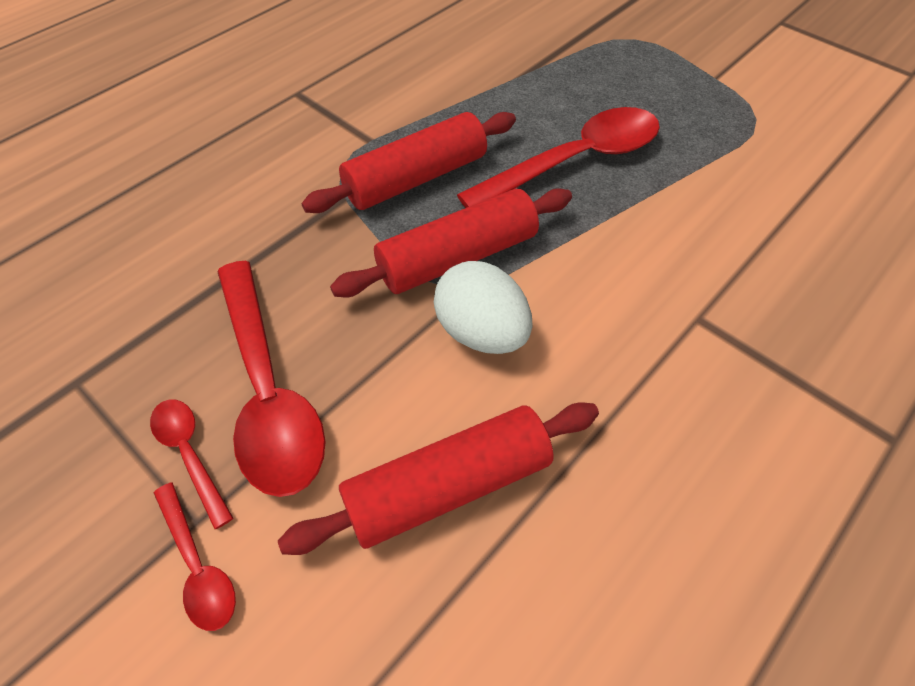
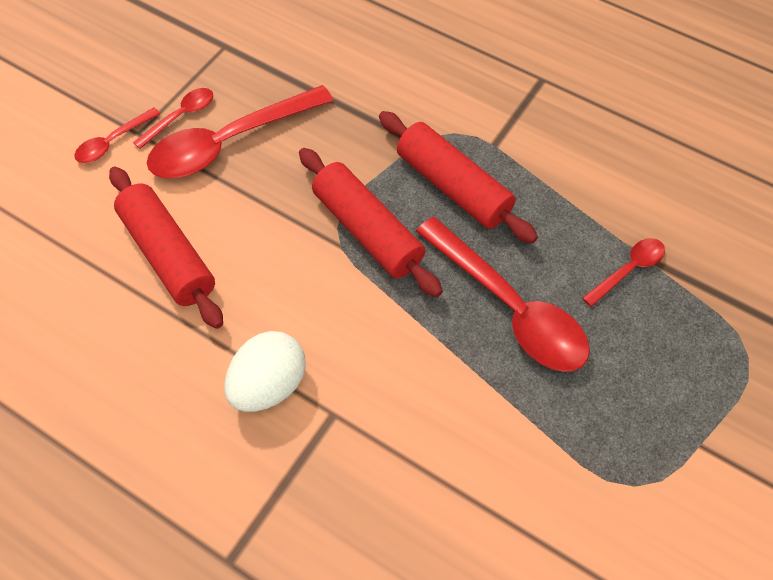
camera: 80 degrees right, 5 degrees up
white egg [434,261,532,354] -> white egg moved to [224,331,306,412]
none -> red spoon [582,238,665,307]

